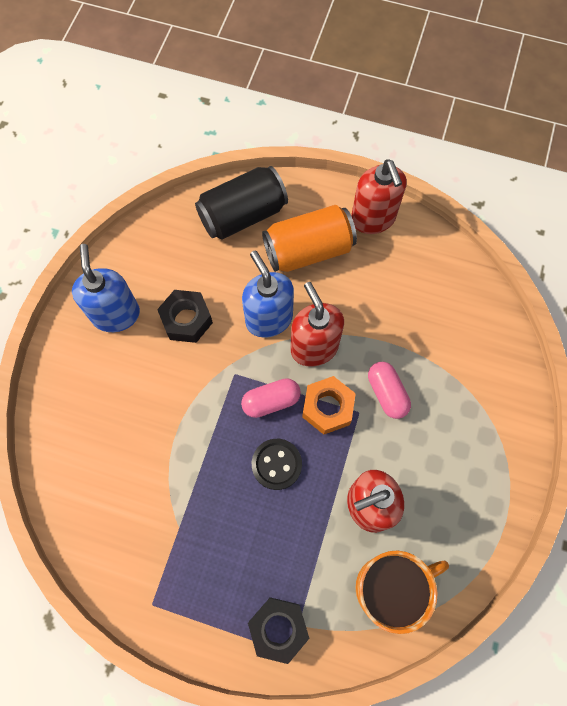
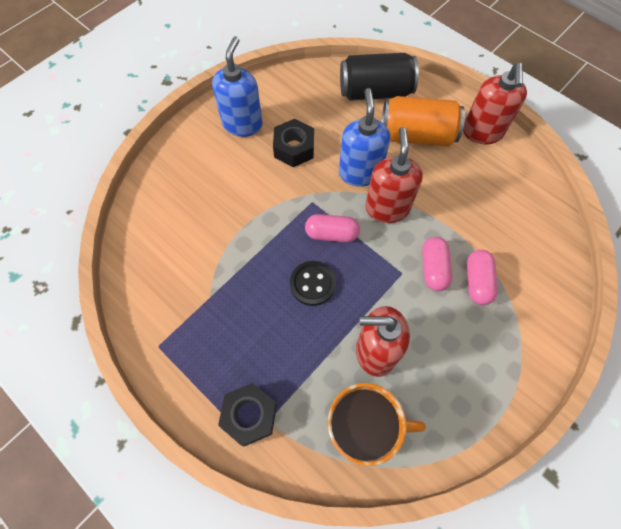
camera: 25 degrees right, 5 degrees down
orange nut [302,376,356,435] -> none
none -> pink capsule [467,250,498,305]

